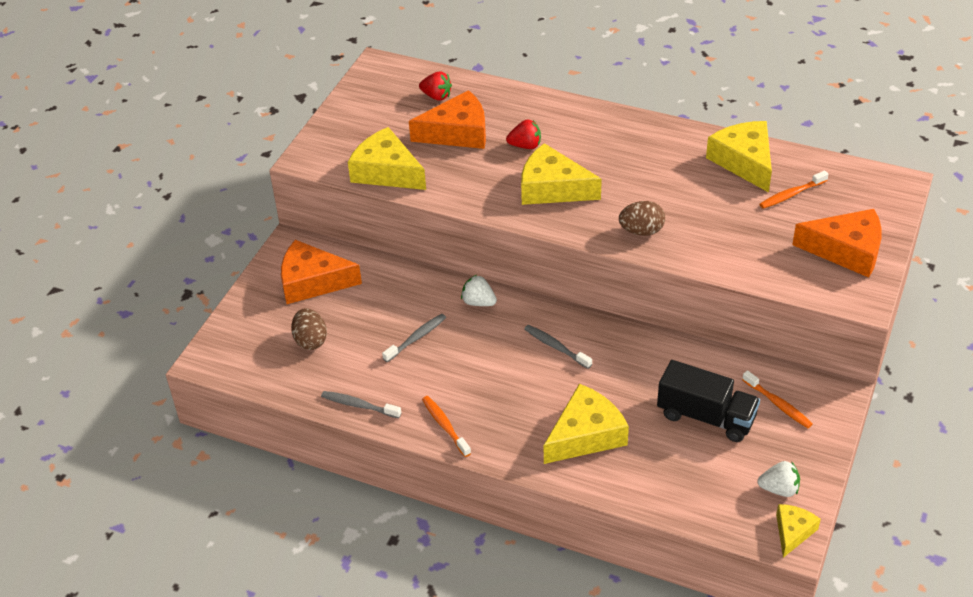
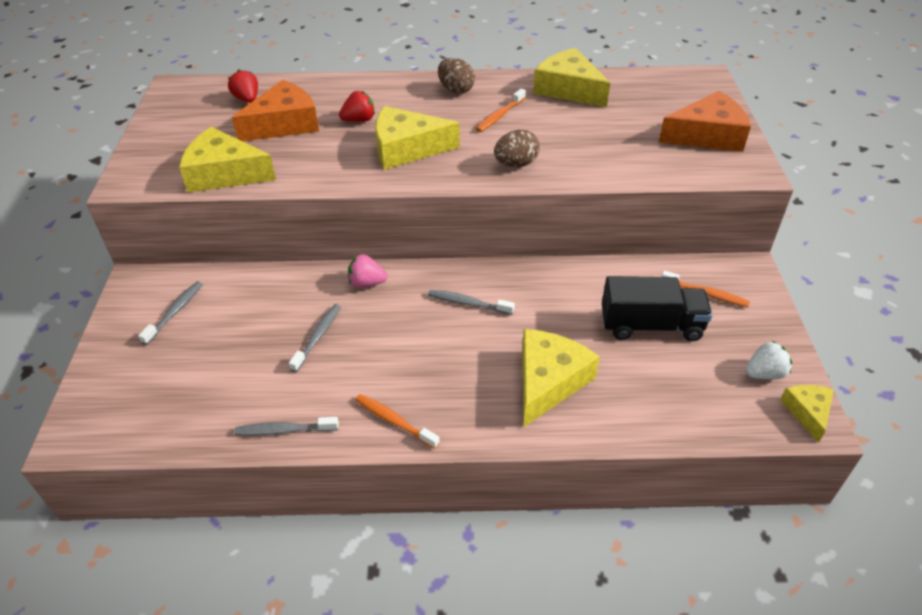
camera: 25 degrees left, 0 degrees up
orange cheese [281,240,362,304] -> grey toothbrush [138,282,203,345]
brown egg [291,308,327,350] -> brown egg moved to [438,58,475,94]
red strawberry [419,71,452,101] -> red strawberry turned 120 degrees counterclockwise [228,70,258,103]
white strawberry [461,275,497,306] -> pink strawberry [348,254,388,288]
orange toothbrush [760,171,828,209] -> orange toothbrush moved to [476,89,526,132]

